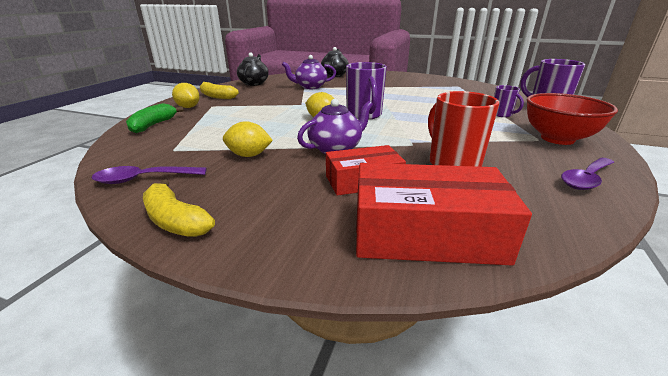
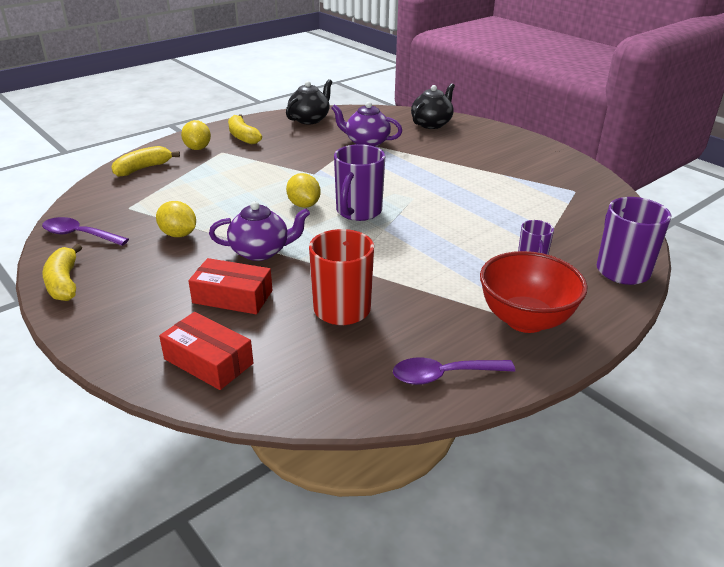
camera: 30 degrees right, 5 degrees up
green banana [126,103,184,133] -> yellow banana [111,146,180,177]
red box [356,163,532,265] -> red box [159,312,253,390], size x0.62

